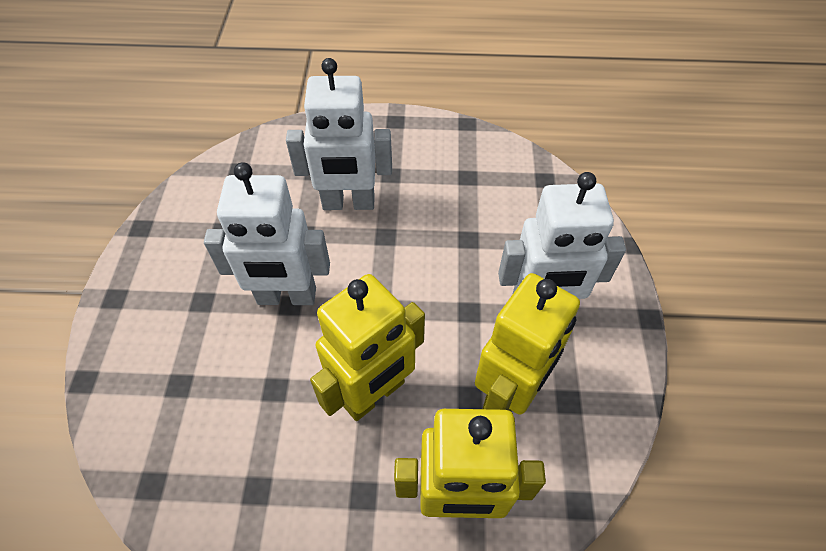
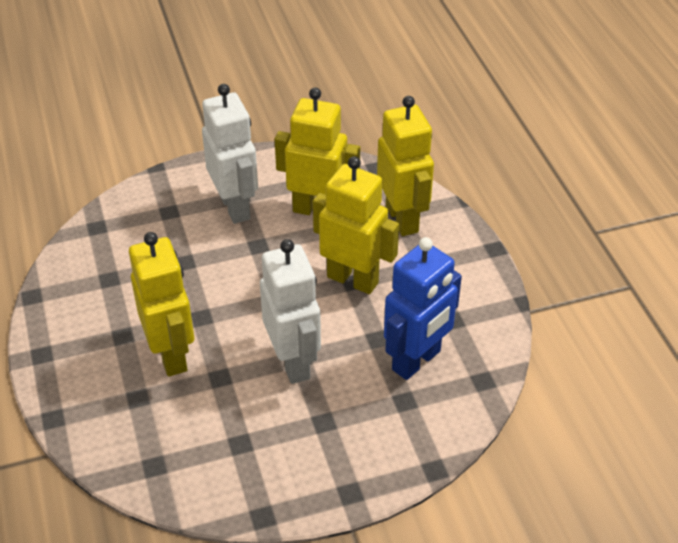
camera: 110 degrees left, 10 degrees down
white robot [286,58,392,210] -> yellow robot [129,232,194,376]
none -> blue robot [384,237,462,380]

